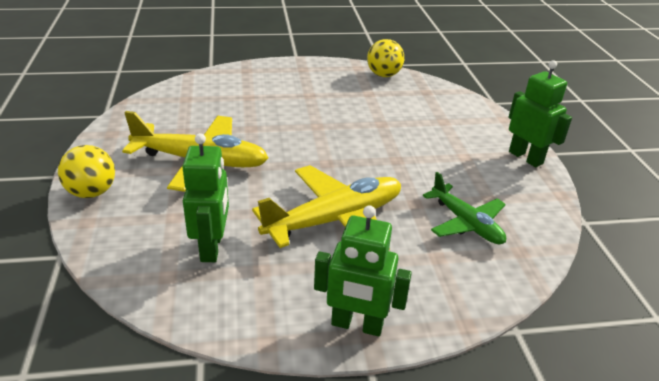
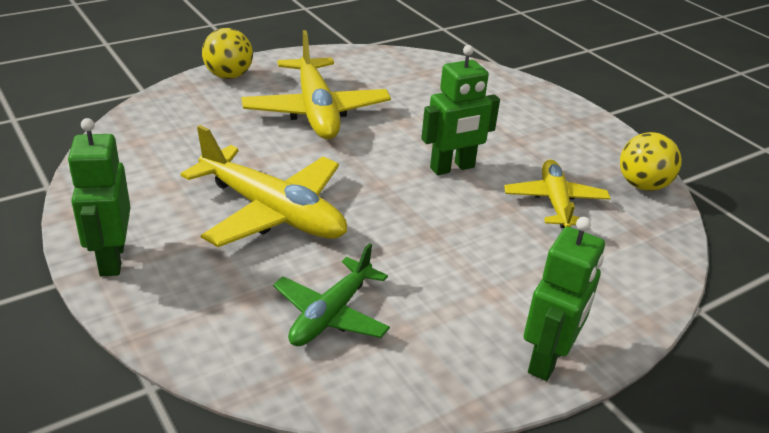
camera: 65 degrees right, 0 degrees up
green robot [182,133,229,262] -> green robot moved to [421,45,500,175]
none -> yellow plane [504,159,611,228]

